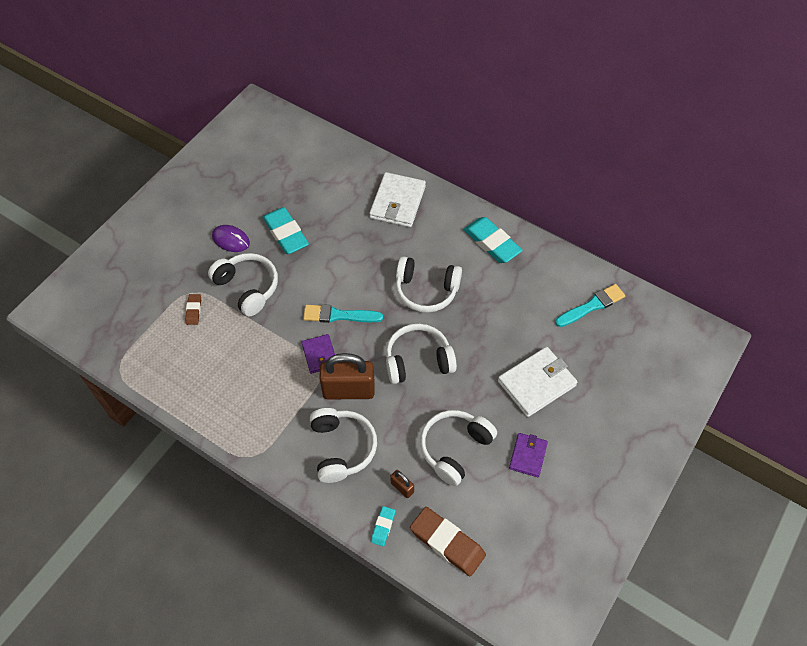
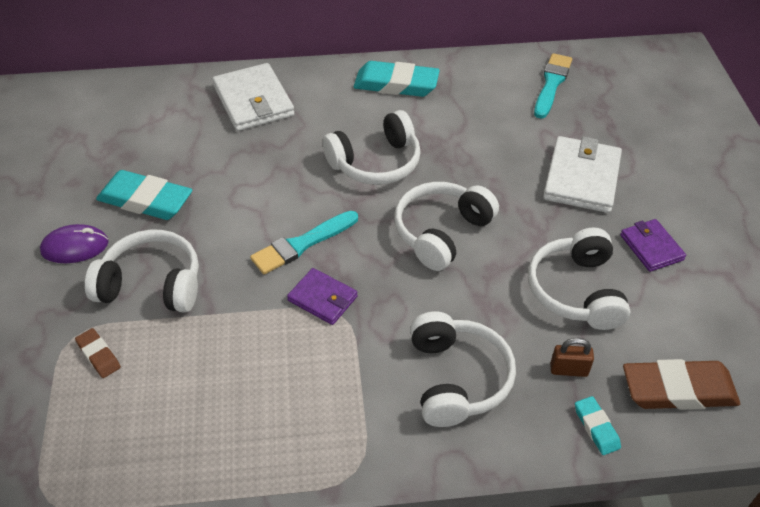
camera: 40 degrees left, 10 degrees down
white headphones [310,408,377,483] -> white headphones turned 45 degrees clockwise [410,311,516,427]
brown padlock [319,353,375,400] -> none

